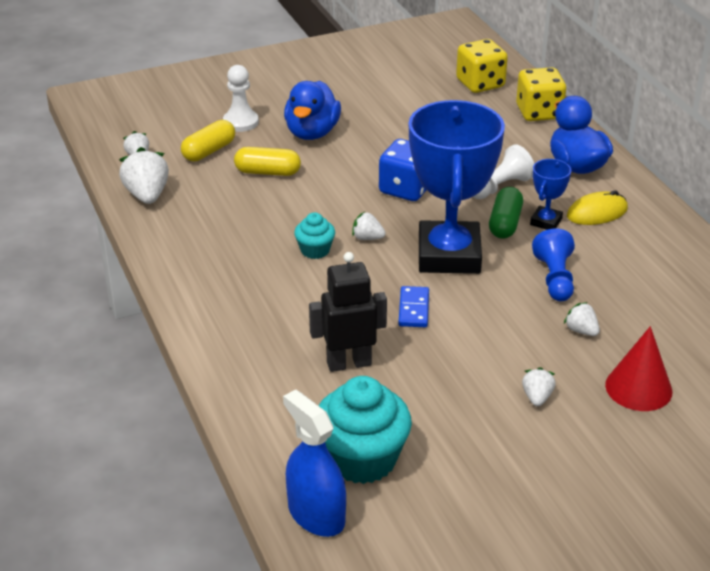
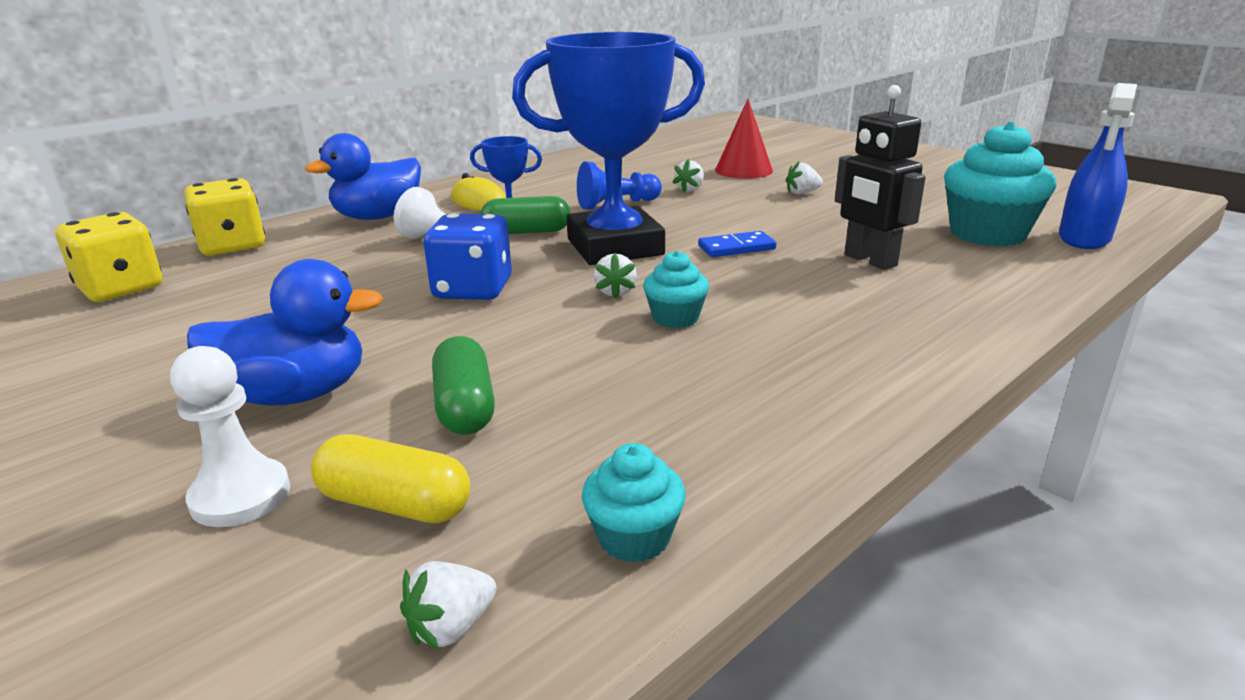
camera: 110 degrees left, 10 degrees down
white strawberry [119,147,169,204] -> turquoise cupcake [582,443,686,563]
yellow capsule [234,147,301,176] -> green capsule [432,336,495,435]

